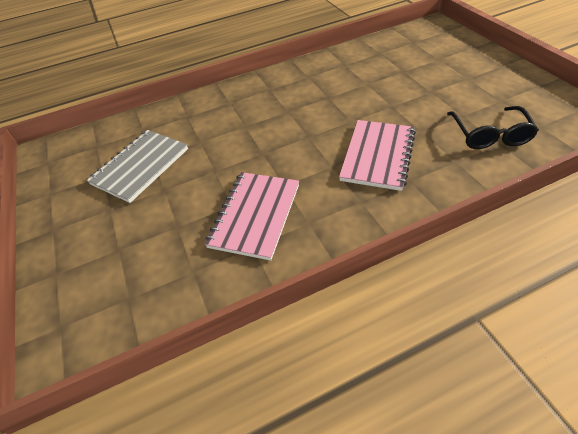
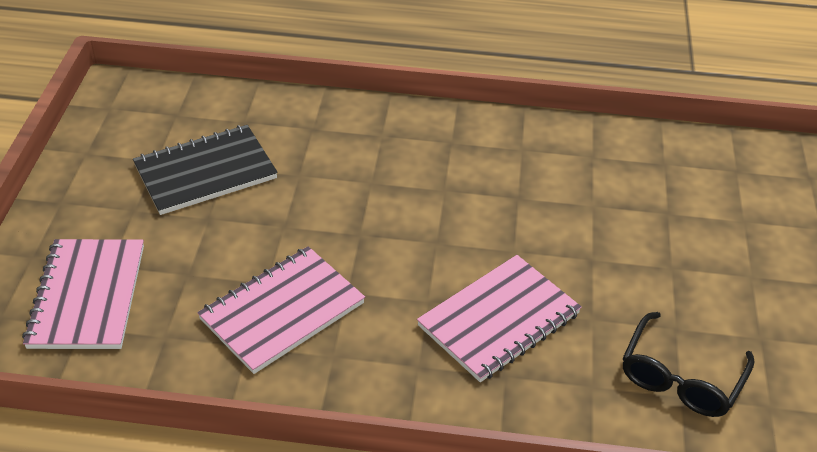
camera: 25 degrees right, 5 degrees down
grey notebook [87,130,188,203] -> black notebook [133,125,278,215]
none -> pink notebook [22,239,144,349]

